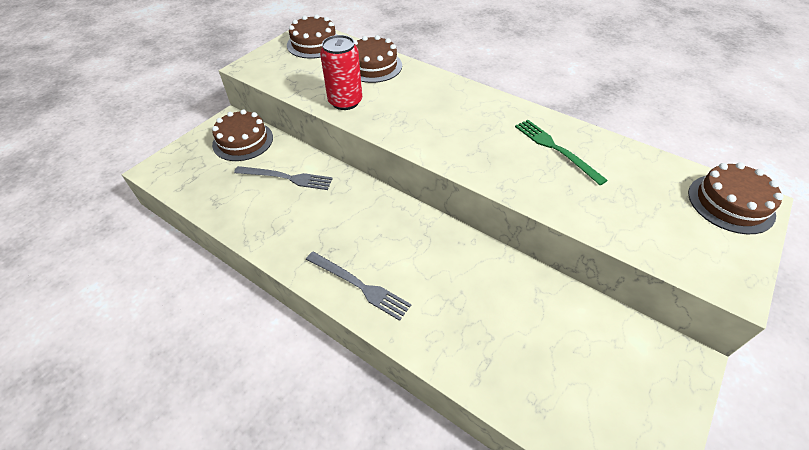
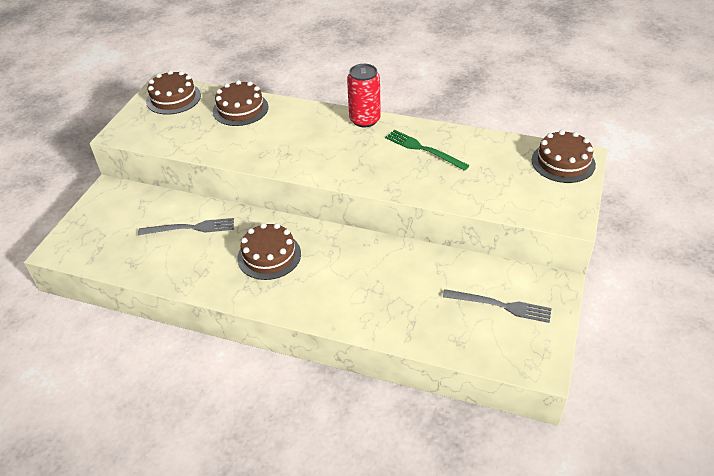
camera: 15 degrees left, 5 degrees down
brown cake [212,109,273,161] -> brown cake moved to [237,223,301,280]
grey fork [306,251,411,321] -> grey fork moved to [443,289,552,323]
red can [320,35,362,110] -> red can moved to [347,64,381,127]

